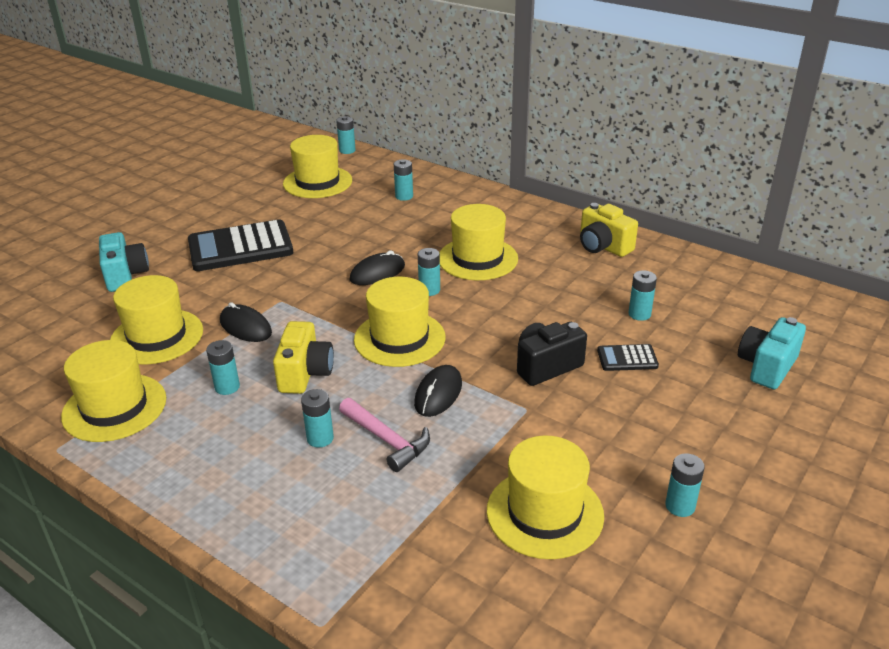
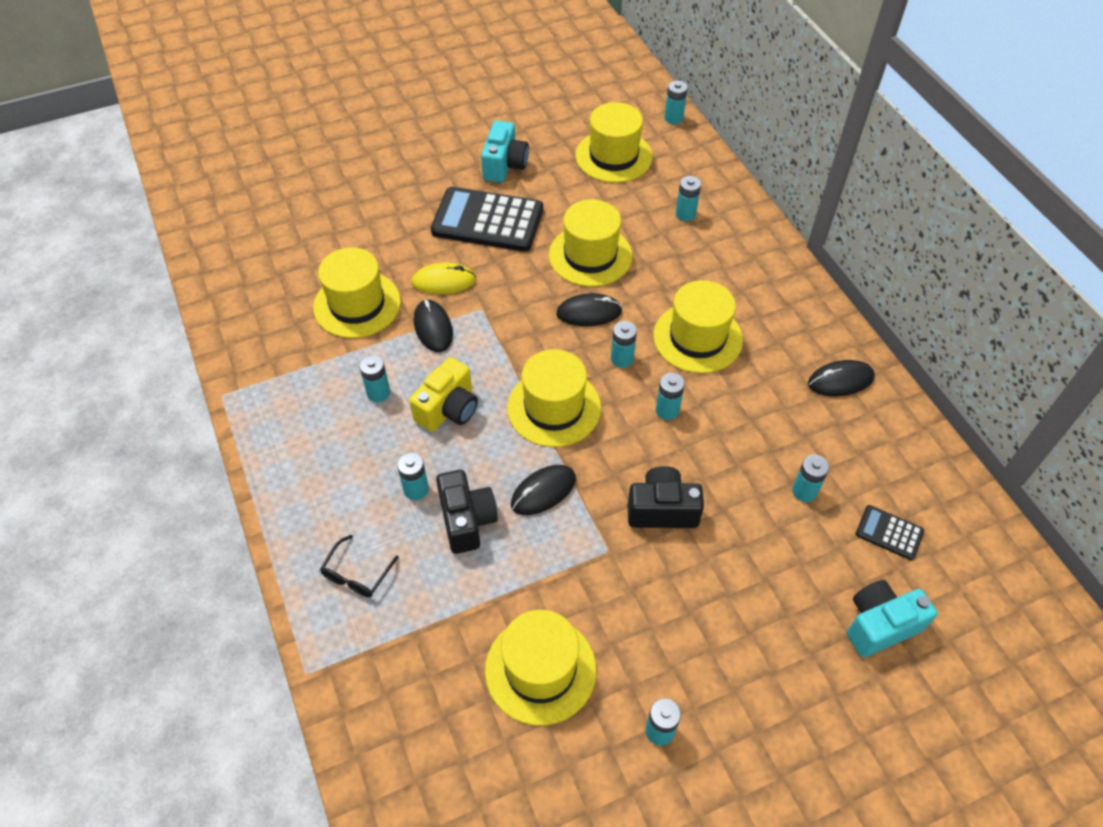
camera: 30 degrees right, 20 degrees up
yellow hat [61,340,166,442] -> yellow hat moved to [549,199,632,287]
turquoise camera [99,232,149,292] -> turquoise camera moved to [481,121,529,183]
pink hammer [339,398,430,472] -> black camera [436,470,498,554]
yellow camera [580,203,638,257] -> black mouse [808,360,875,396]
black calculator [597,344,659,371] -> black calculator moved to [856,505,924,560]
none -> black glasses [320,535,399,597]
none -> yellow mouse [411,262,476,294]
none -> turquoise battery [656,373,685,420]

